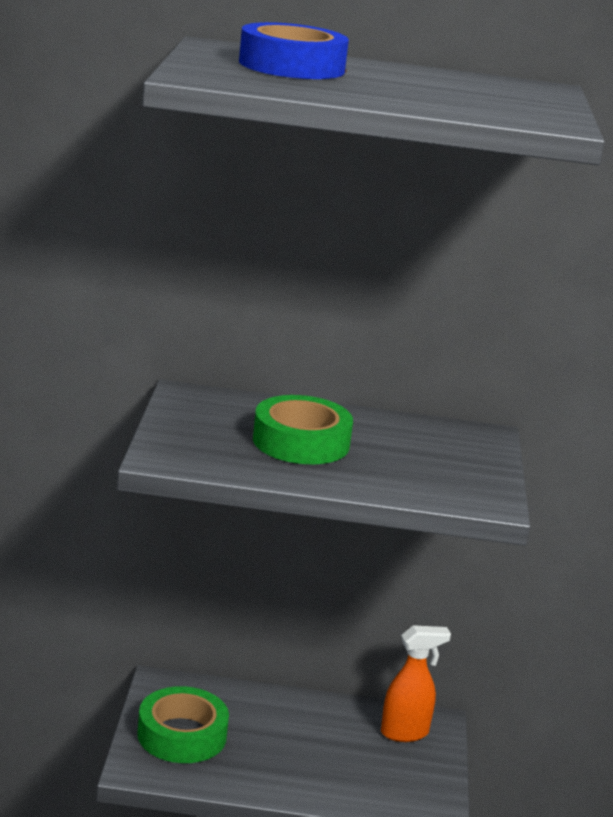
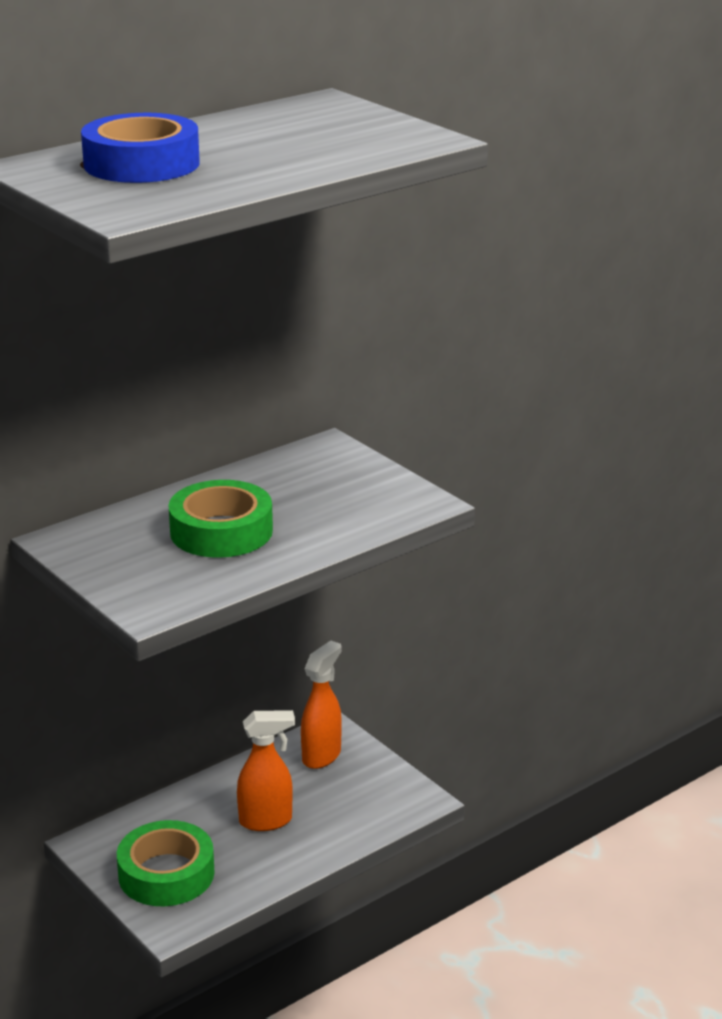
camera: 40 degrees left, 5 degrees up
none -> orange spray bottle [237,710,295,831]

